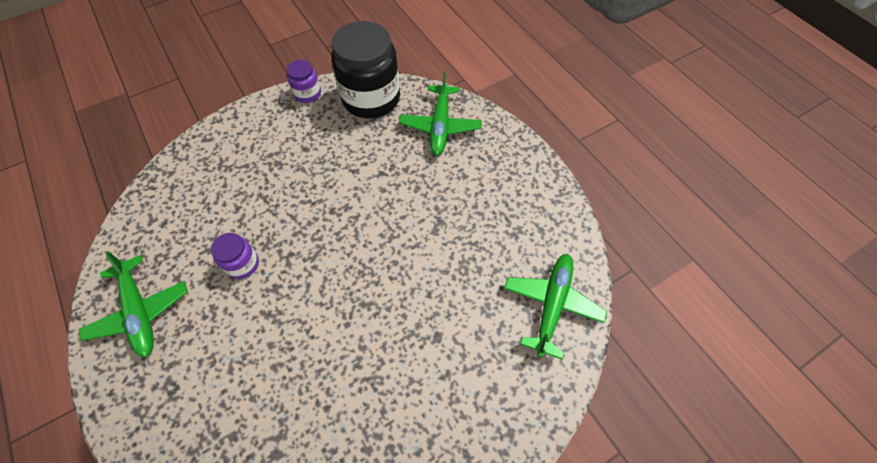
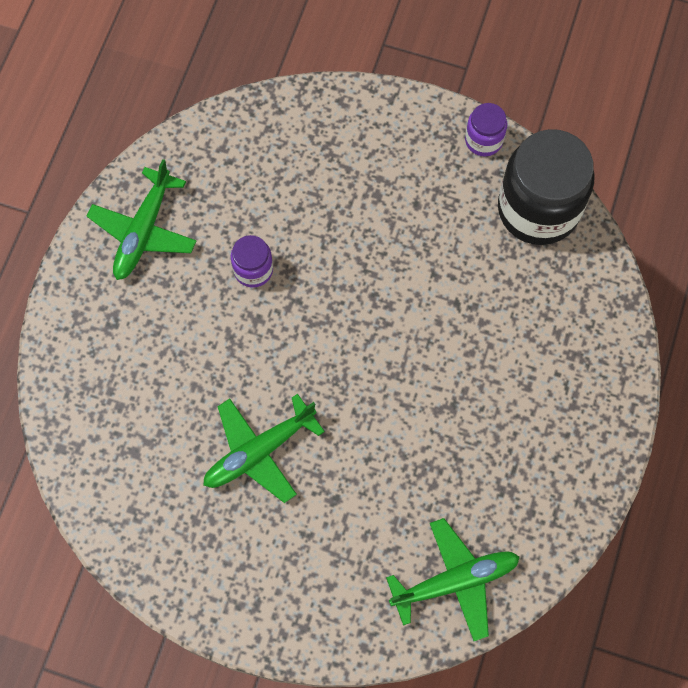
camera: 50 degrees right, 10 degrees up
green plane [399,71,482,156] -> green plane moved to [203,394,325,503]

